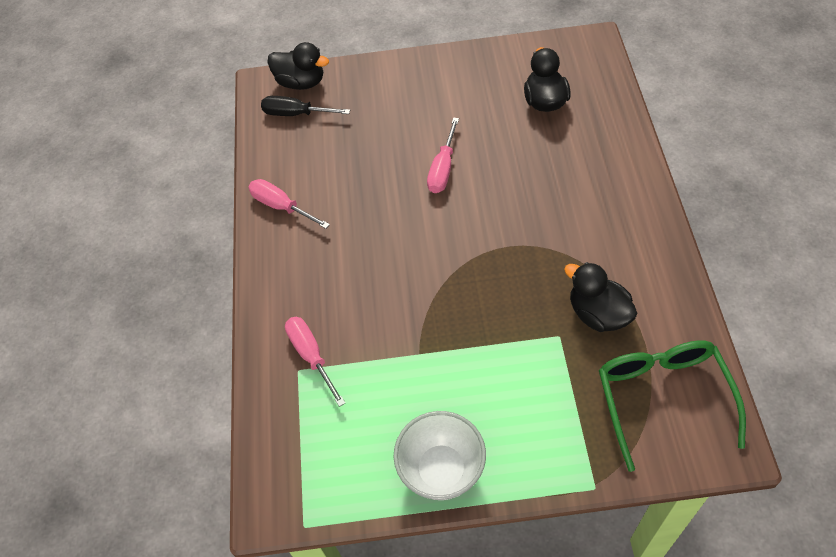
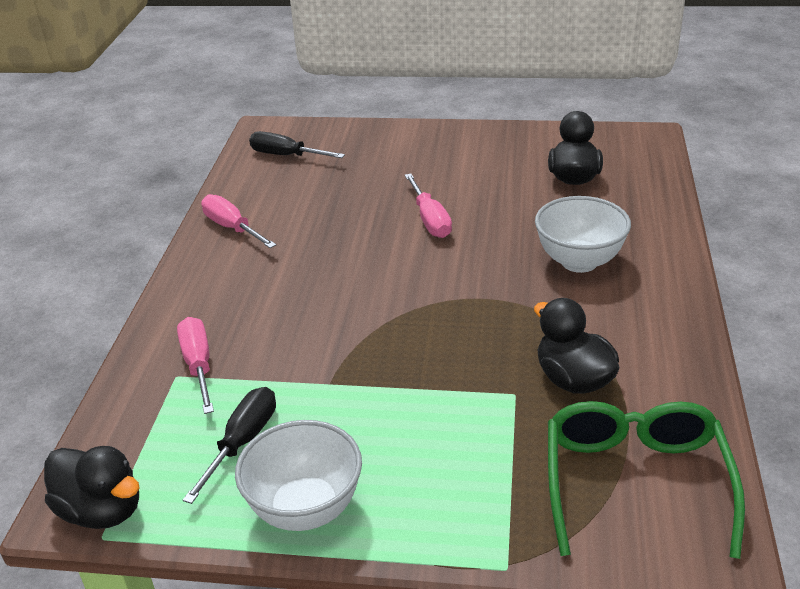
camera: 10 degrees right, 20 degrees down
black duck [267,42,329,90] -> black duck moved to [44,446,140,529]
pink screwdriver [427,117,459,193] -> pink screwdriver turned 45 degrees counterclockwise [405,174,452,238]
none -> black screwdriver [183,387,276,504]
none -> white bowl [535,196,631,273]

